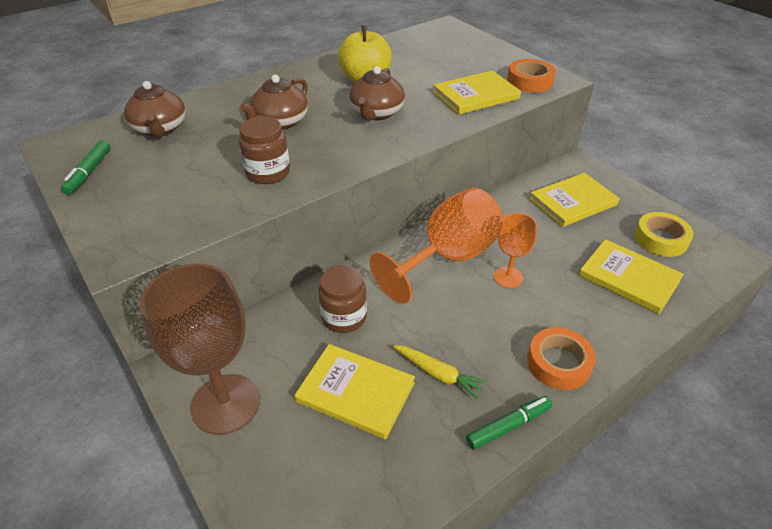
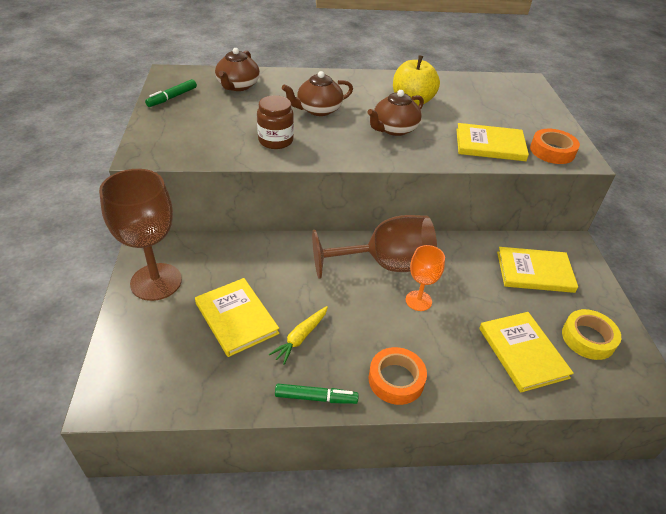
camera: 30 degrees right, 0 degrees up
brown jar [318,265,367,333] -> none
orange goblet [370,188,504,304] -> brown goblet [312,215,437,279]
yellow carrot [393,345,488,399] -> yellow carrot turned 60 degrees clockwise [269,306,328,365]

